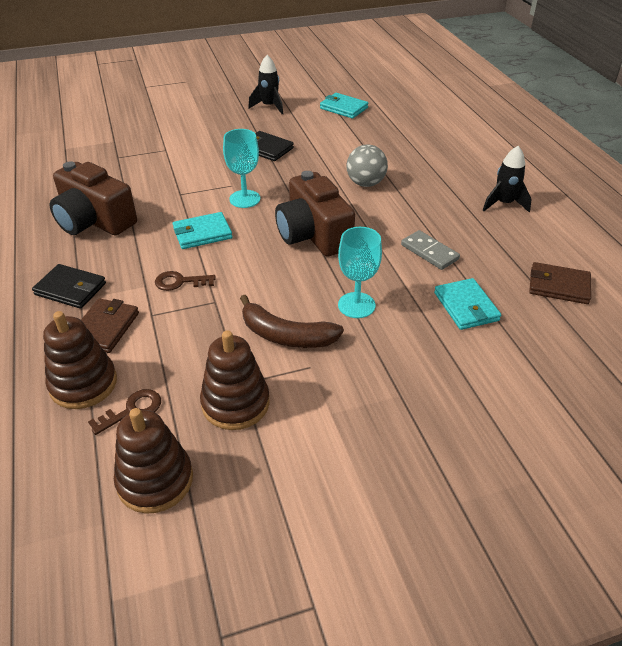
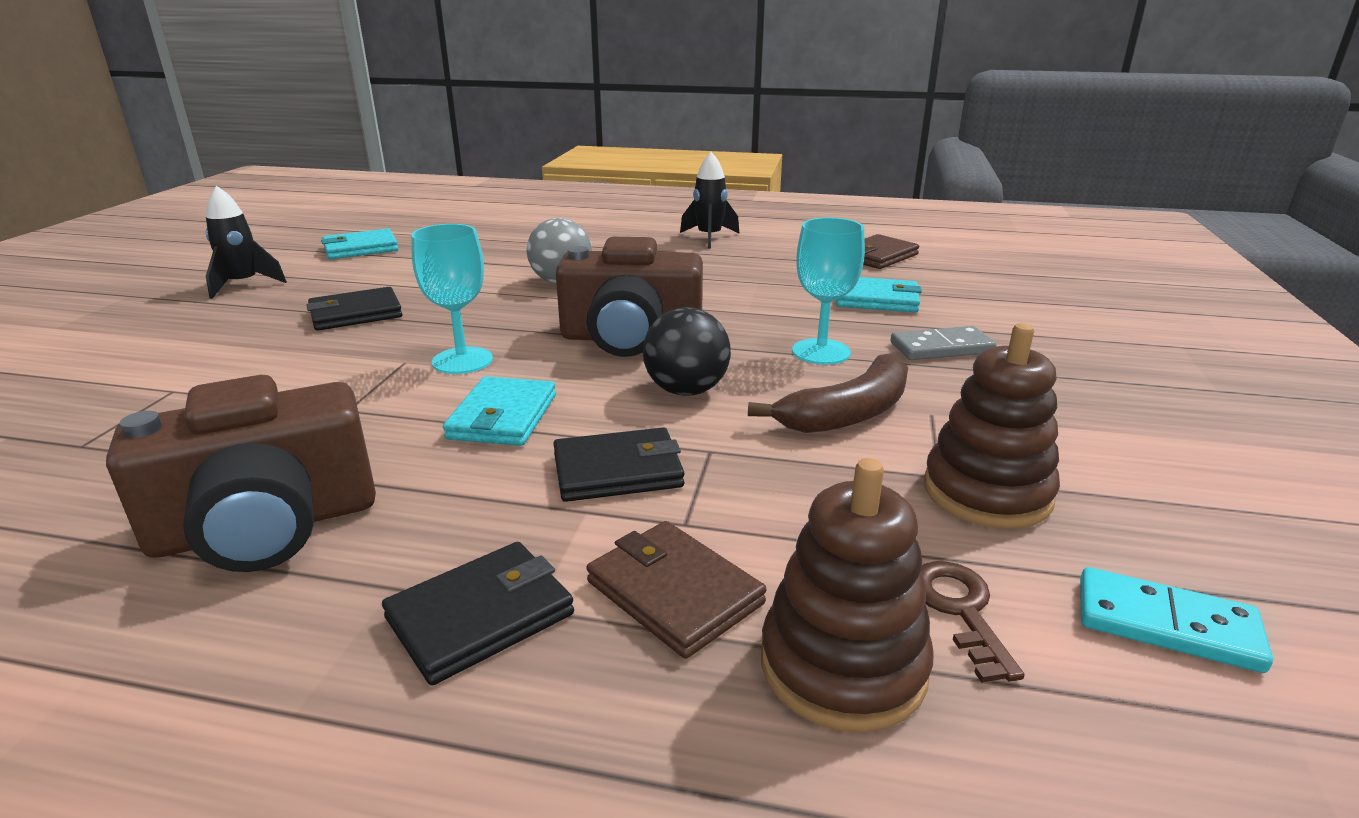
camera: 60 degrees left, 15 degrees down
brown stacking toy [114,408,193,513] -> turquoise domino [1080,567,1273,673]
brown key [155,271,216,291] -> black wallet [553,427,685,502]
grey domino [401,230,460,270] -> grey domino moved to [890,326,997,360]
none -> black ball [643,307,731,396]

